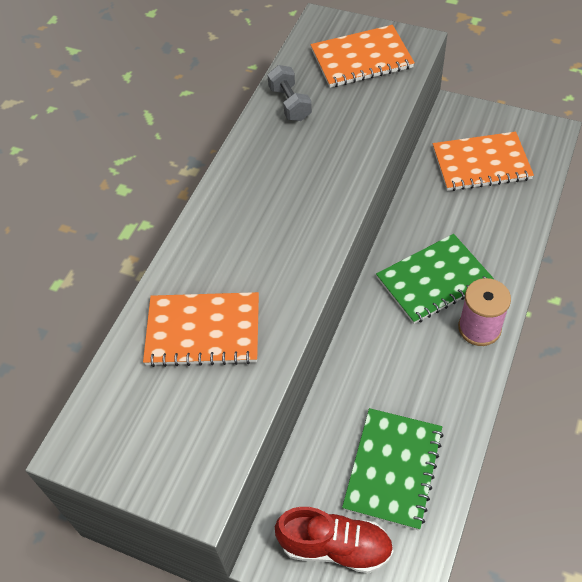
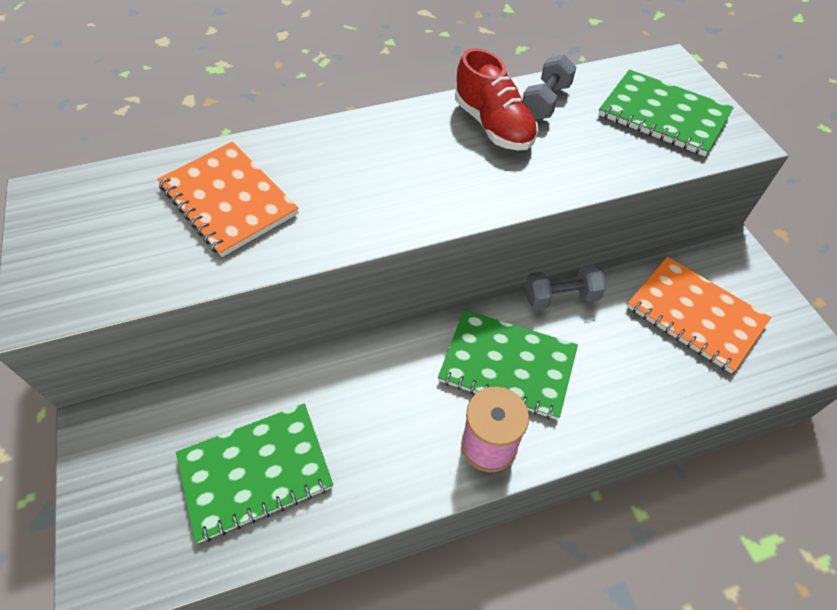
camera: 45 degrees right, 0 degrees up
red shoe [275,507,394,573] -> red shoe moved to [455,48,538,150]
orange notebook [311,25,415,88] -> green notebook [598,70,734,156]
none -> grey dumbbell [525,264,606,310]

